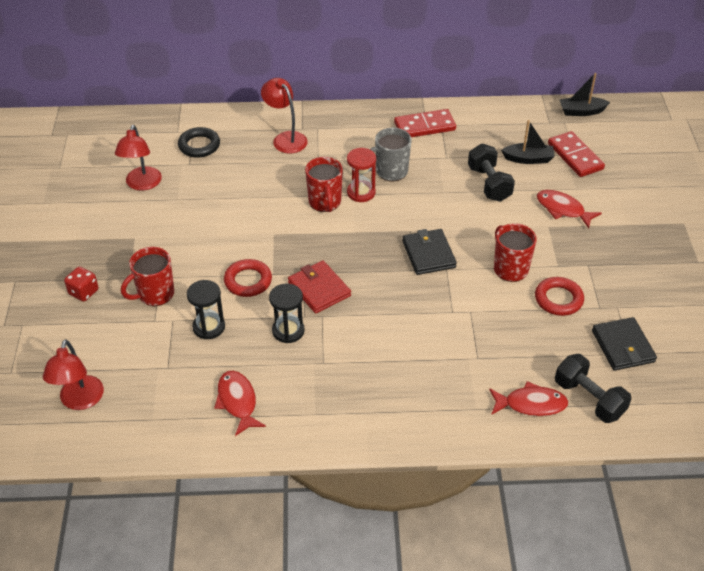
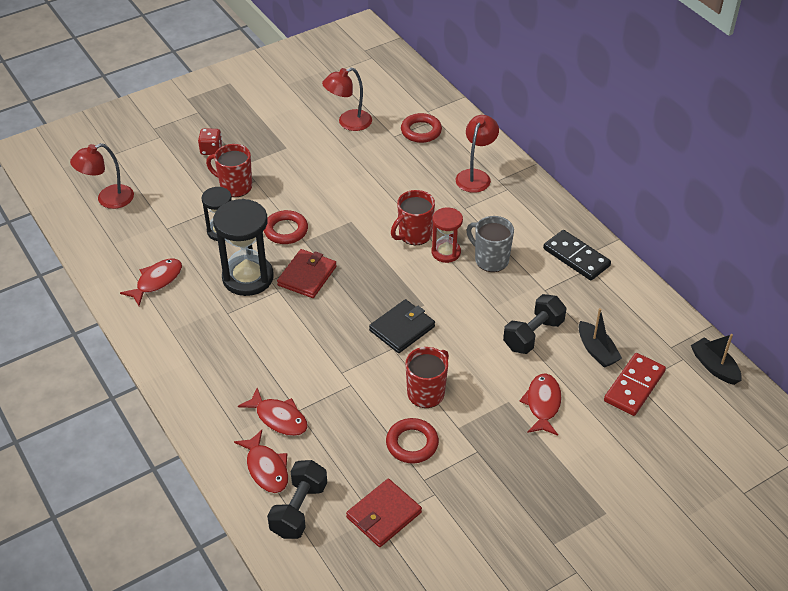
camera: 60 degrees right, 0 degrees up
black ring [178,127,220,158] -> red ring [401,113,442,143]
black hourglass [269,283,305,343] -> black hourglass [213,199,274,296], size x1.70
red domino [394,109,456,137] -> black domino [543,230,611,281]
black wallet [592,317,657,371] -> red wallet [346,479,422,547]
none -> red fish [238,388,308,436]

